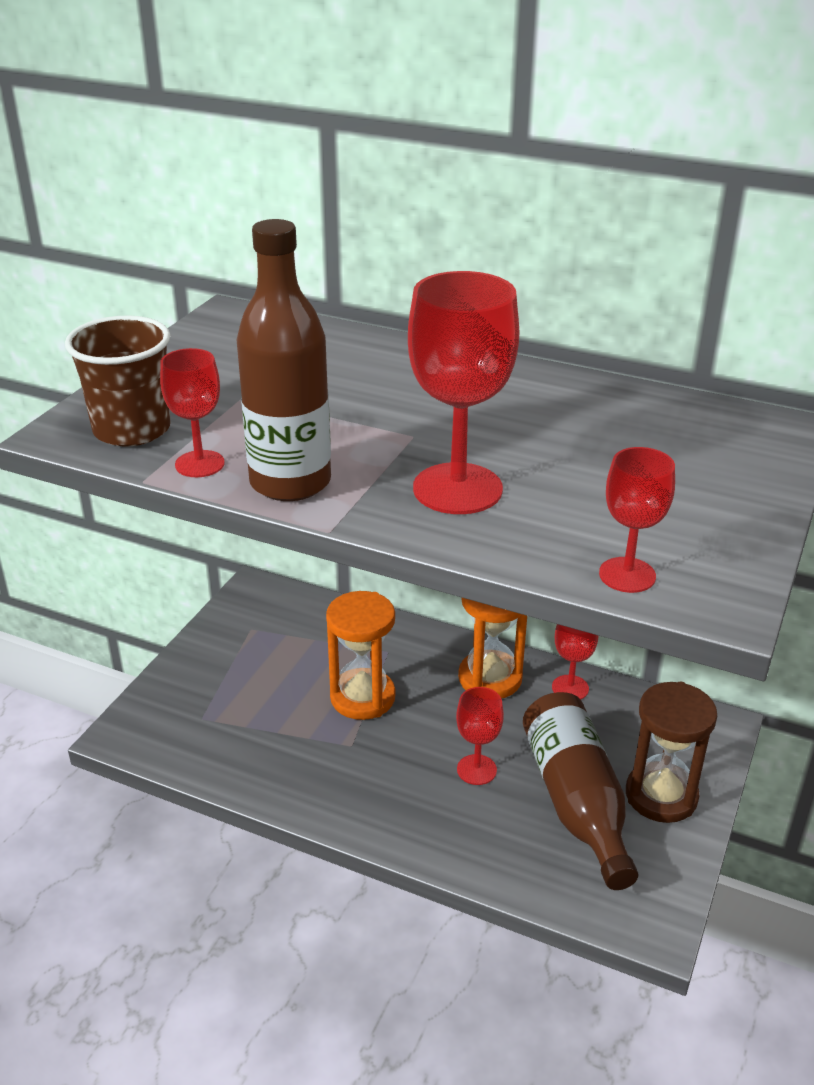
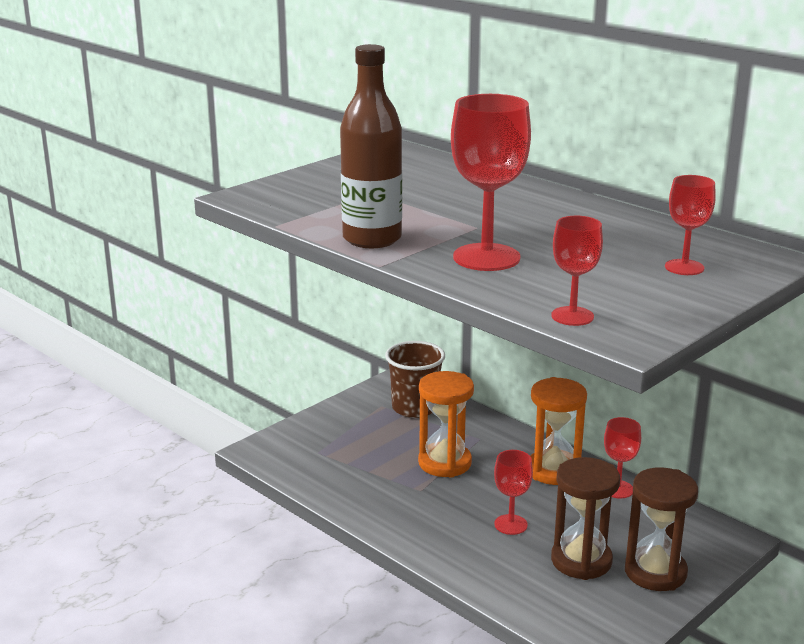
camera: 20 degrees right, 10 degrees down
brown cup [65,315,171,447] -> brown cup moved to [385,341,445,418]
red goblet [160,348,225,477] -> red goblet moved to [665,175,716,275]
brown bottle [523,692,638,890] -> brown hourglass [551,457,620,580]

